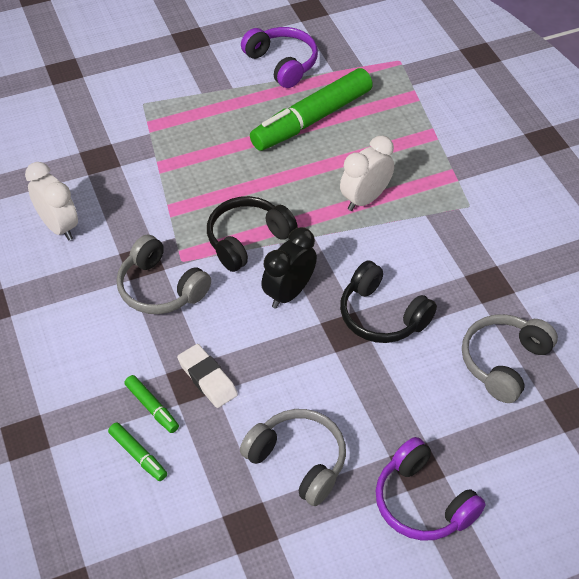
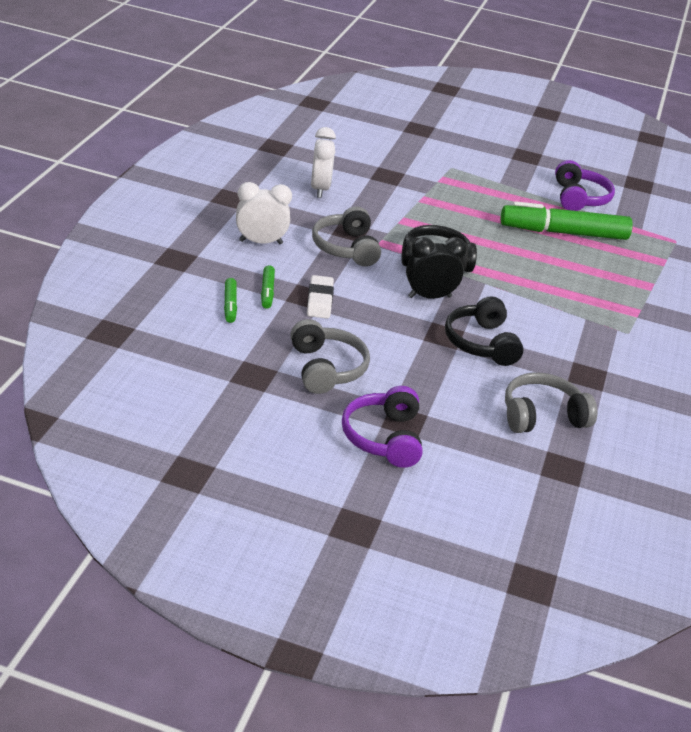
camera: 35 degrees right, 15 degrees down
white clock [340,136,394,211] -> white clock moved to [236,182,292,244]

